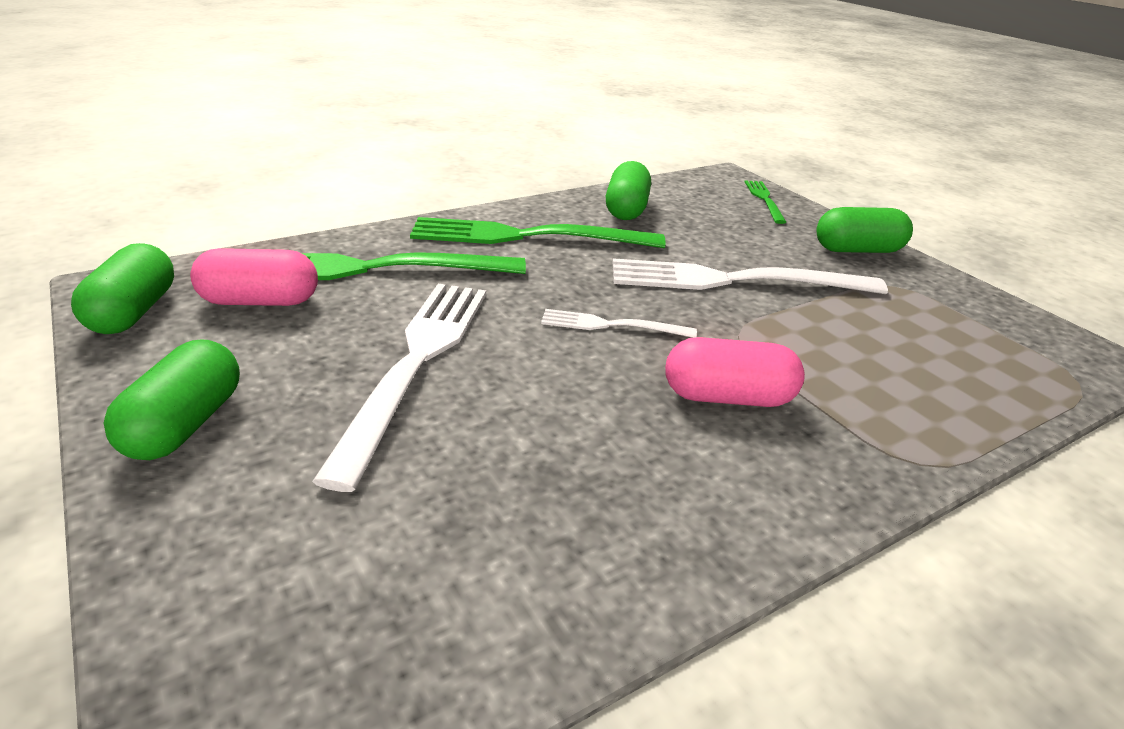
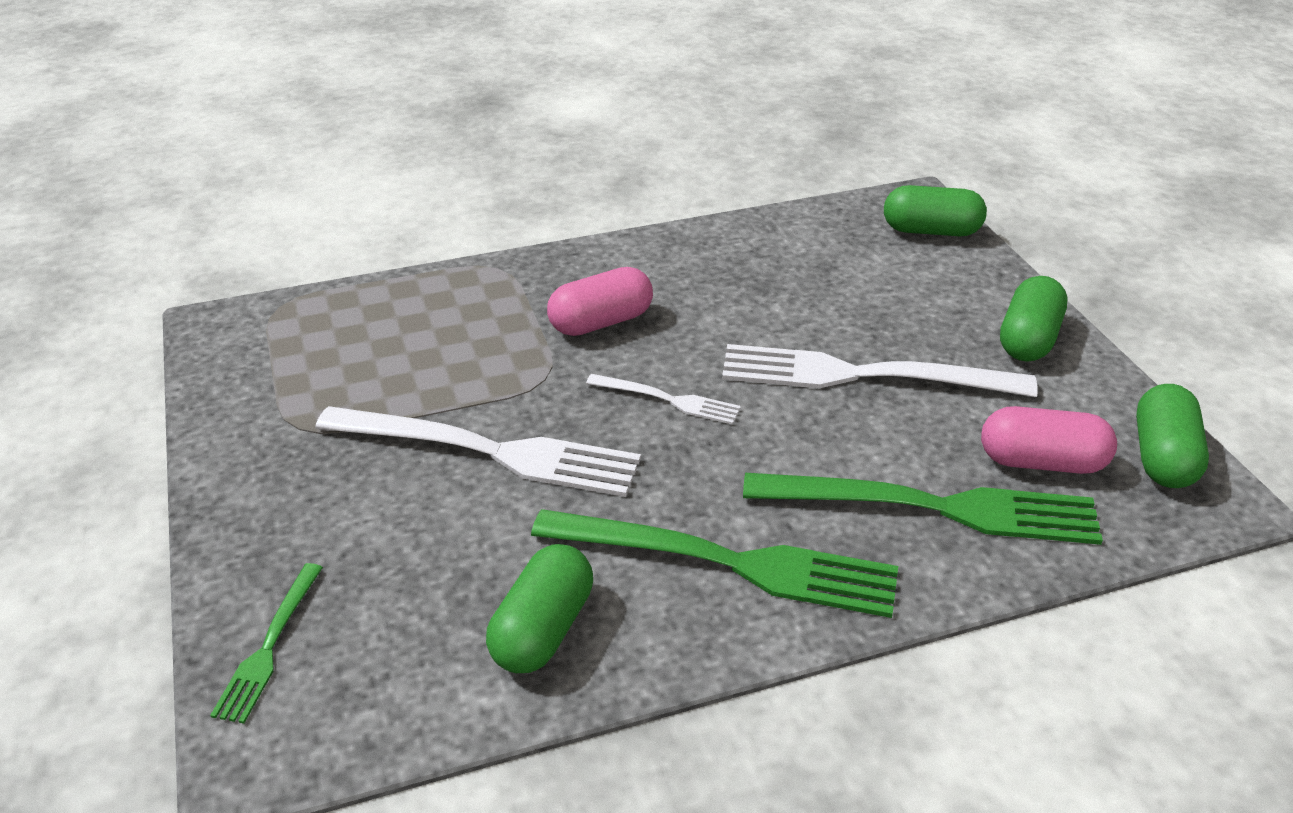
camera: 165 degrees left, 5 degrees up
white fork [312,284,486,492] -> white fork turned 75 degrees clockwise [722,344,1038,397]
pink capsule [665,337,805,407] -> pink capsule turned 45 degrees counterclockwise [547,267,653,336]
green capsule [816,207,913,253] -> green capsule moved to [884,185,987,236]

